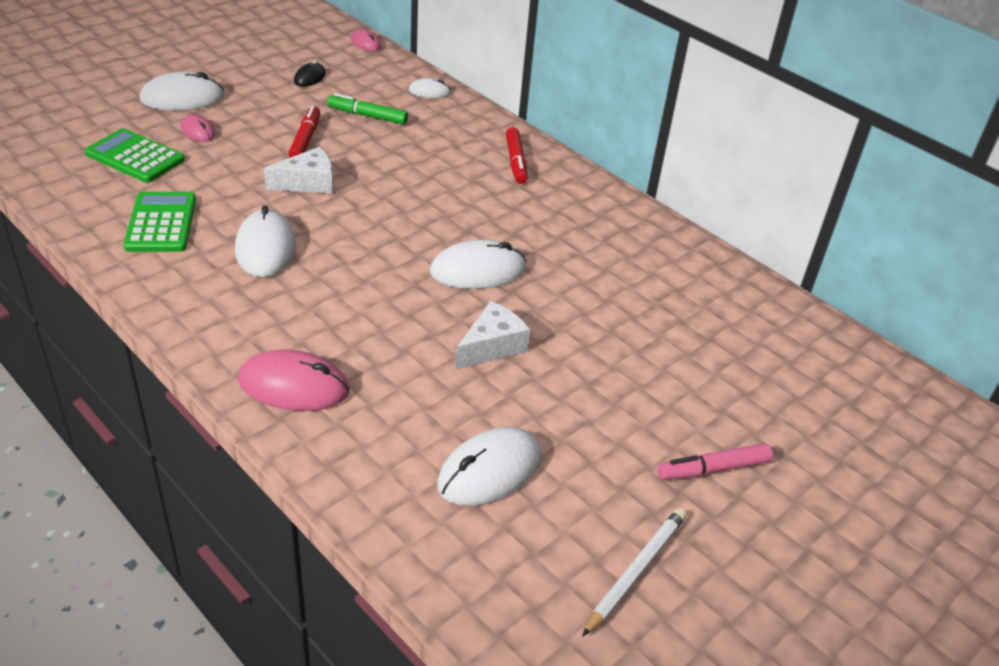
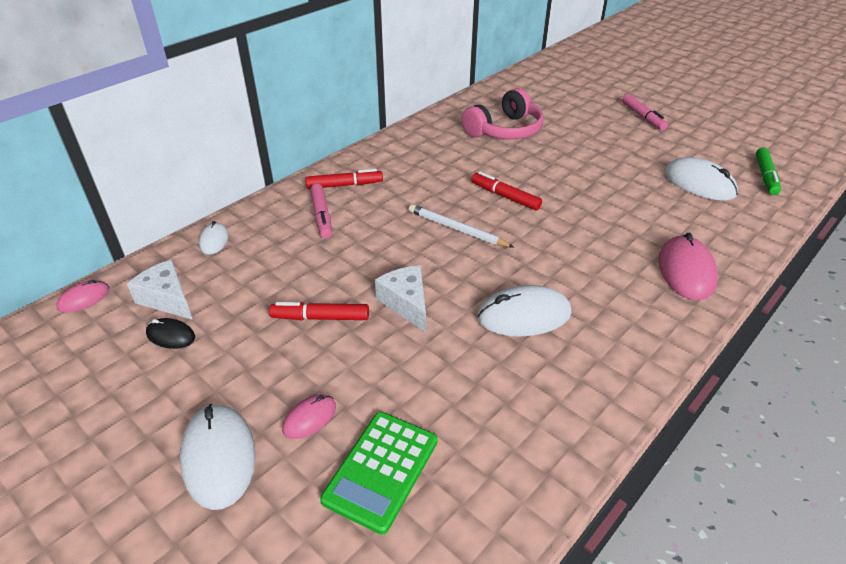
camera: 90 degrees left, 0 degrees up
green calculator [124,192,196,252] -> none
green marker [327,93,408,125] -> green marker moved to [756,148,781,195]
white mouse [430,240,526,289] -> red marker [471,172,542,210]
white cheese [456,301,530,369] -> white cheese moved to [127,259,193,320]
white pencil [582,508,687,637] -> white pencil moved to [409,204,514,247]
none -> pink marker [310,184,332,238]
none -> pink headphones [462,88,544,139]

